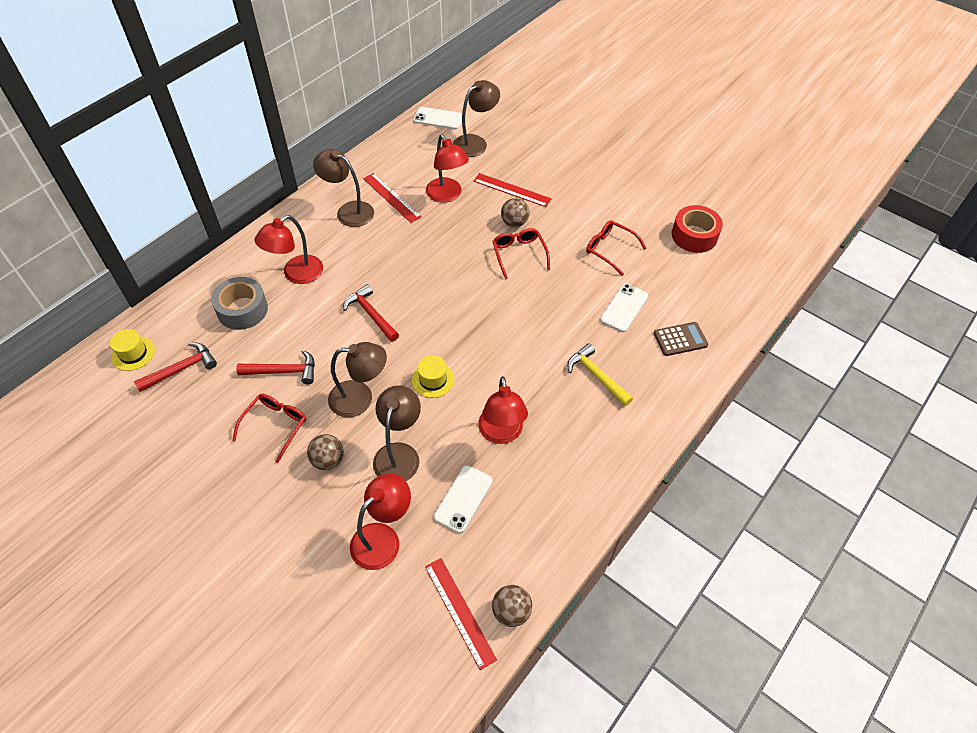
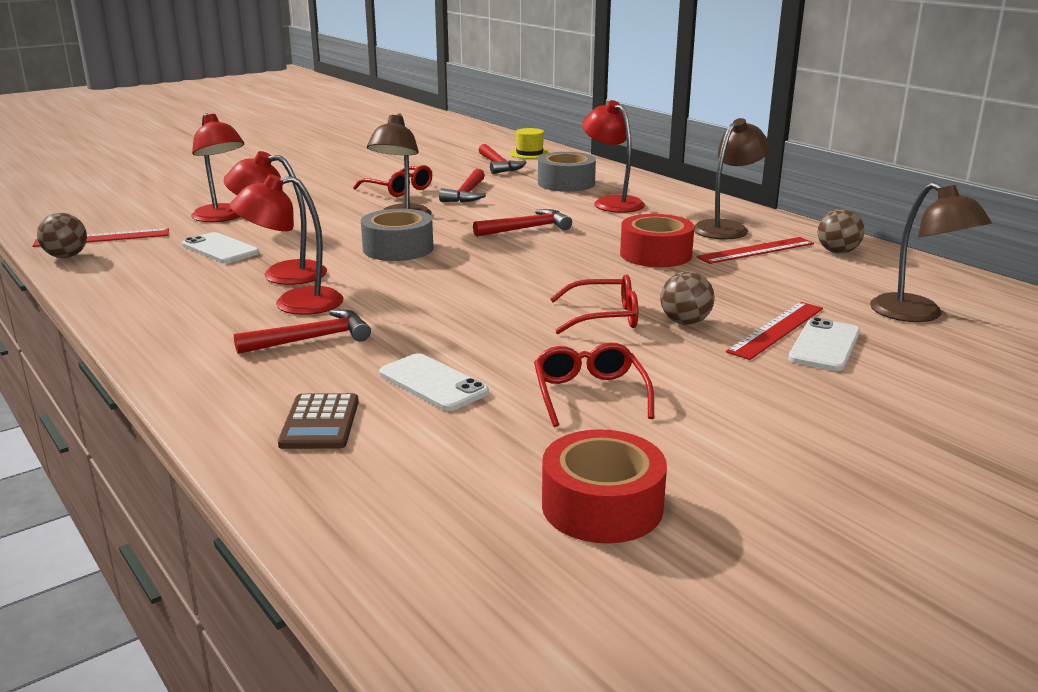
camera: 105 degrees right, 30 degrees down
brown ball [307,434,344,470] -> brown ball moved to [818,209,864,254]
brown lamp [373,385,421,481] -> none
yellow hat [412,355,454,398] -> grey tape [361,209,433,261]
white phone [413,107,462,130] -> white phone moved to [788,317,860,371]
red lamp [426,135,469,203] -> red lamp moved to [229,174,343,315]
yellow hammer [567,344,633,406] -> red hammer [234,310,371,354]
red glasses [586,220,647,276] -> red glasses turned 60 degrees counterclockwise [534,343,654,427]
none -> red tape [620,214,694,267]

